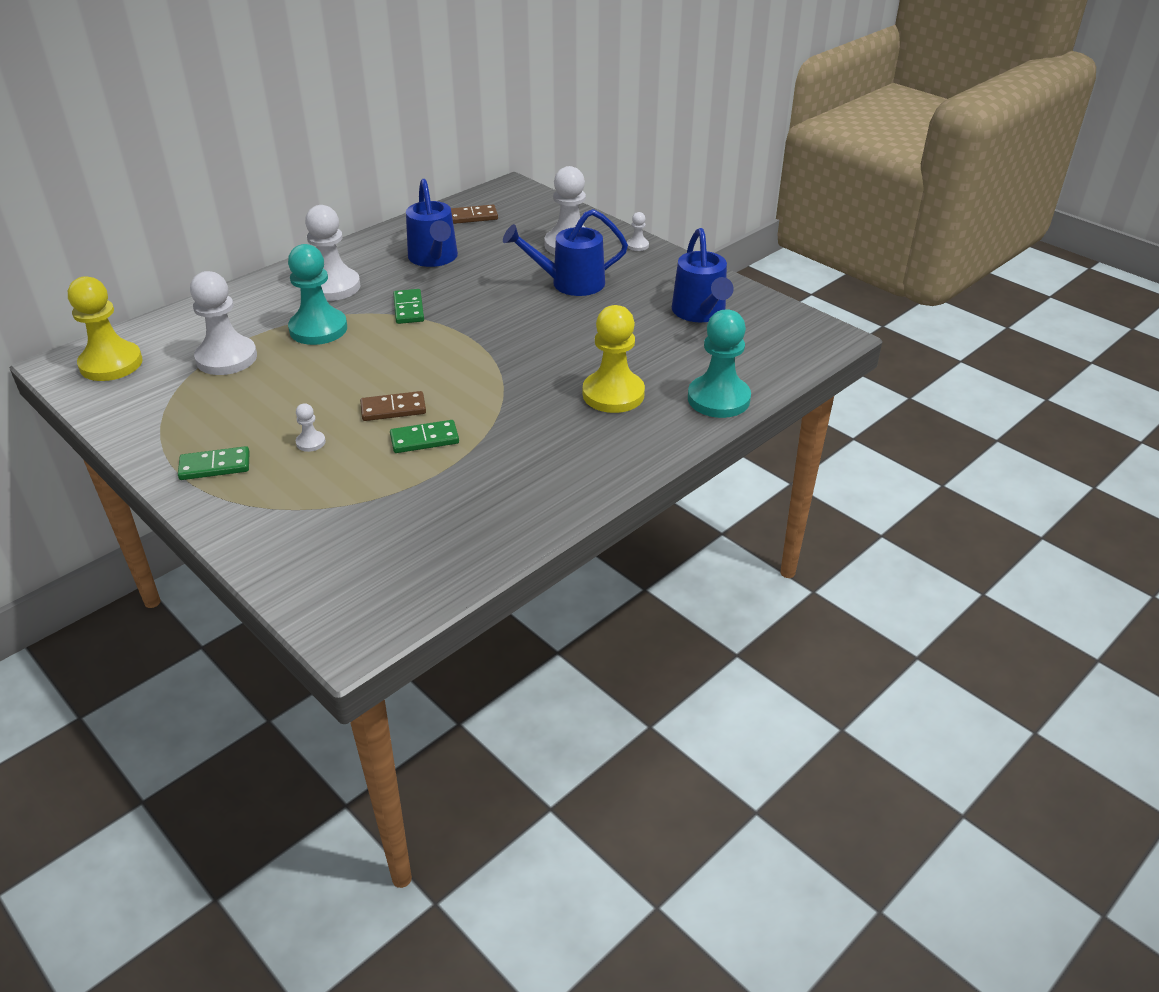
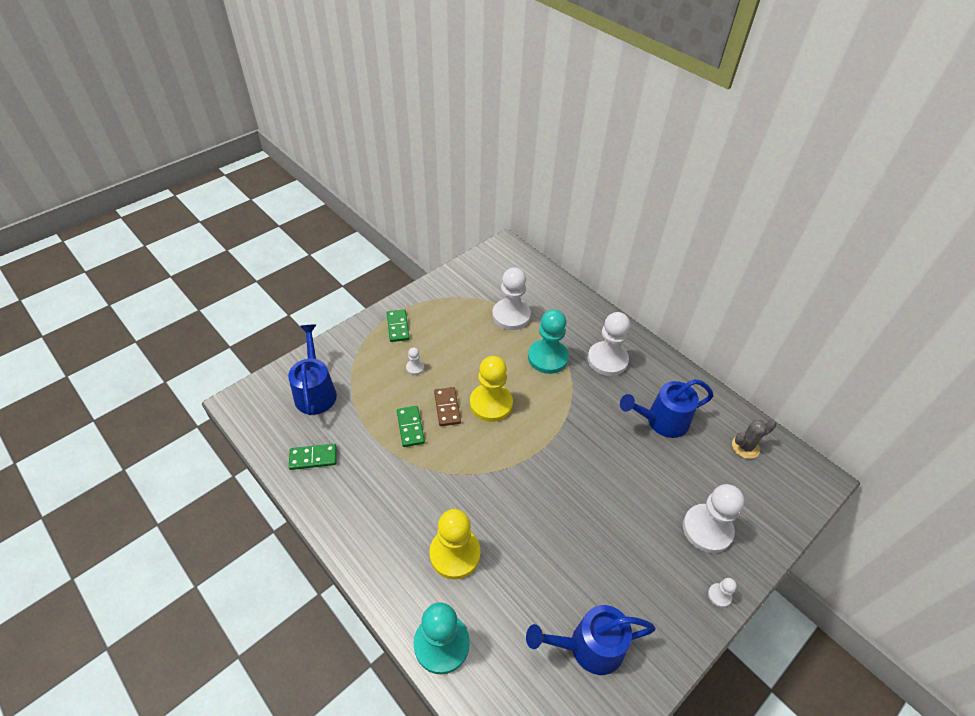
camera: 90 degrees right, 10 degrees up
yellow pawn [68,276,143,381] -> yellow pawn moved to [470,356,513,422]
green domino [393,289,424,324] -> green domino moved to [289,444,337,470]
brown domino [451,205,498,224] -> grey cactus [732,420,776,459]
blue watering can [503,209,628,296] -> blue watering can moved to [288,324,337,415]

